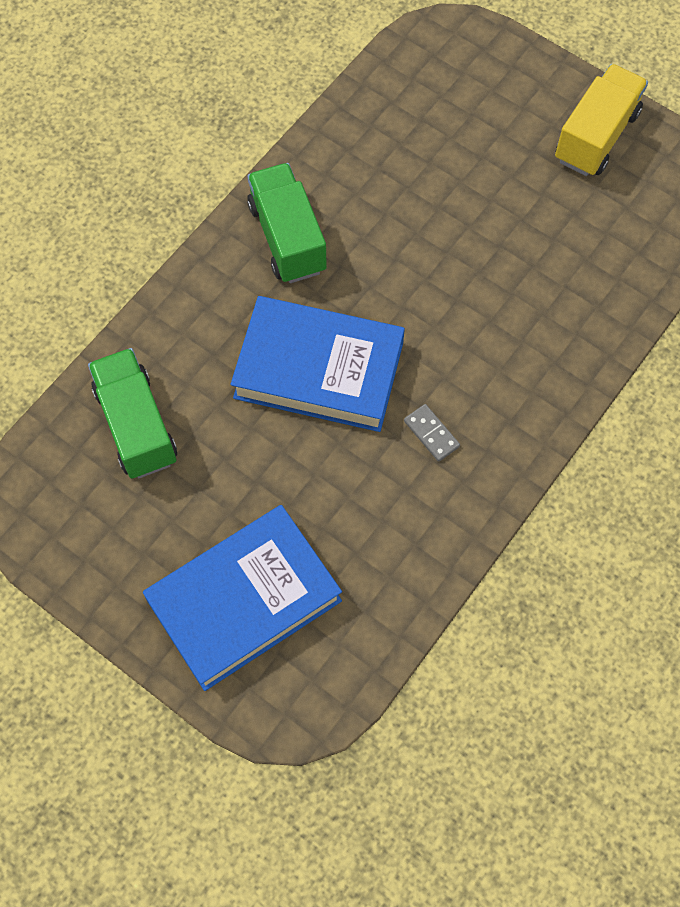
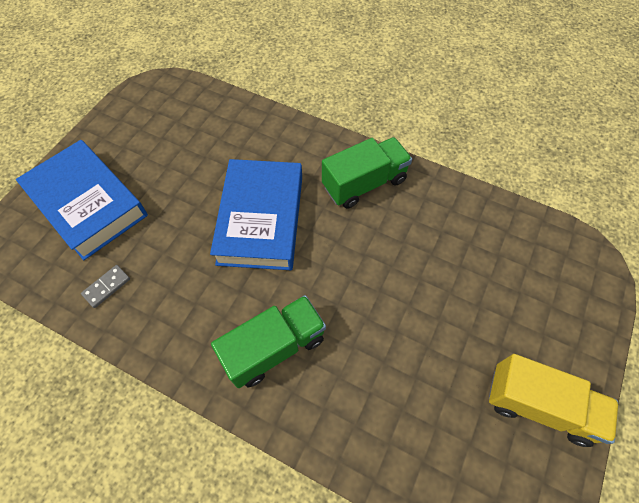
camera: 80 degrees right, 5 degrees down
green truck [88,348,177,479] -> green truck moved to [211,295,326,388]
grey domino [404,404,460,462] -> grey domino moved to [81,265,130,308]

